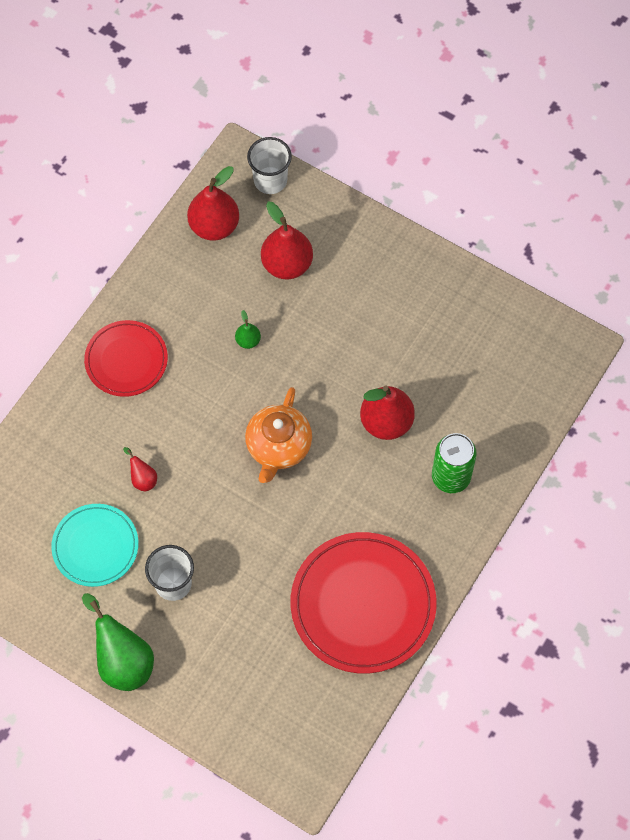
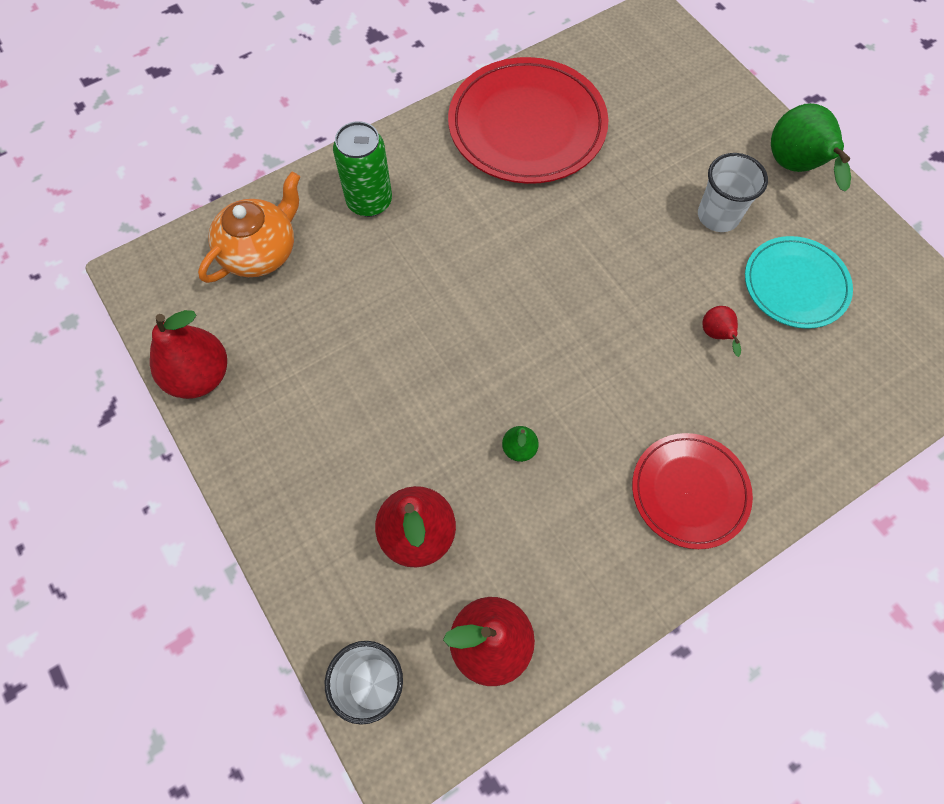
camera: 155 degrees left, 0 degrees up
orange teapot [245,387,312,483] -> orange teapot moved to [198,172,300,283]
red pear [360,385,415,440] -> red pear moved to [150,310,227,399]

